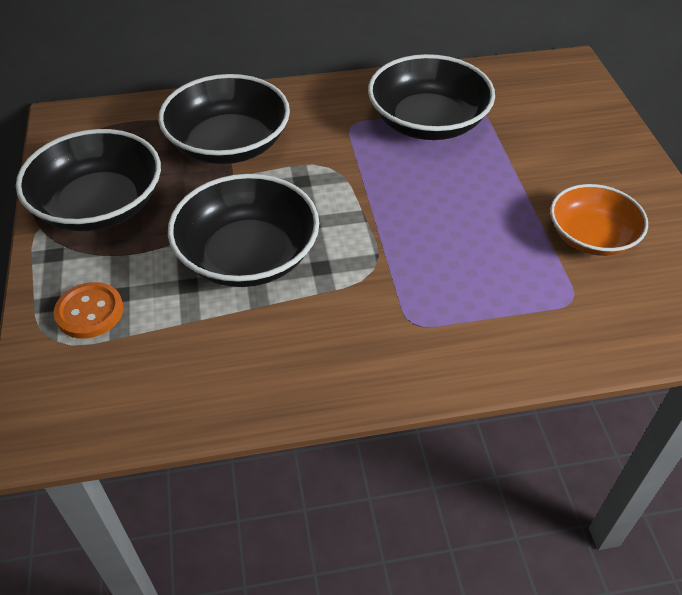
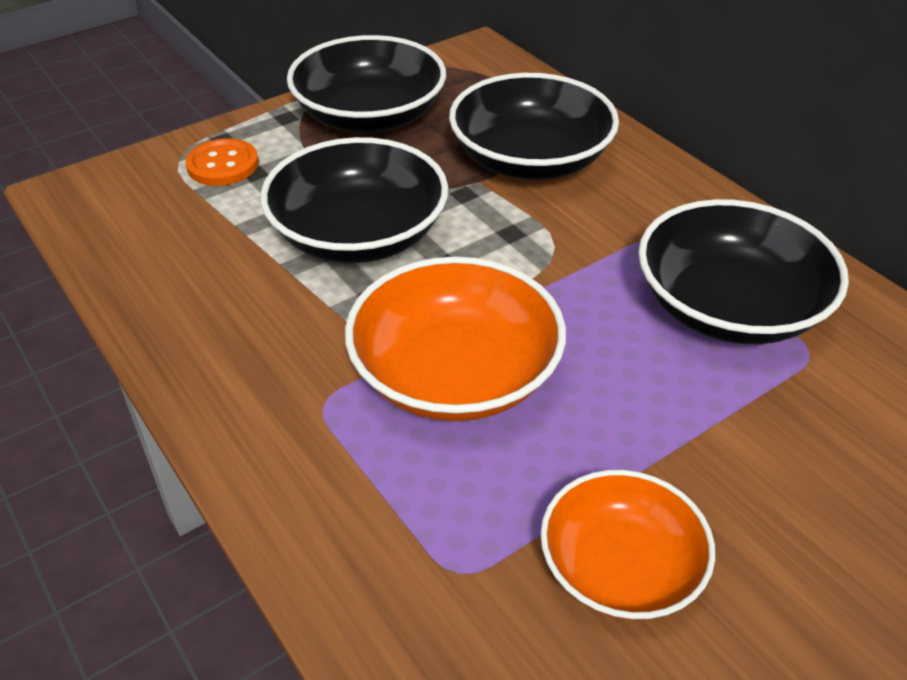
camera: 65 degrees right, 5 degrees down
none -> orange bowl [345,256,566,421]

